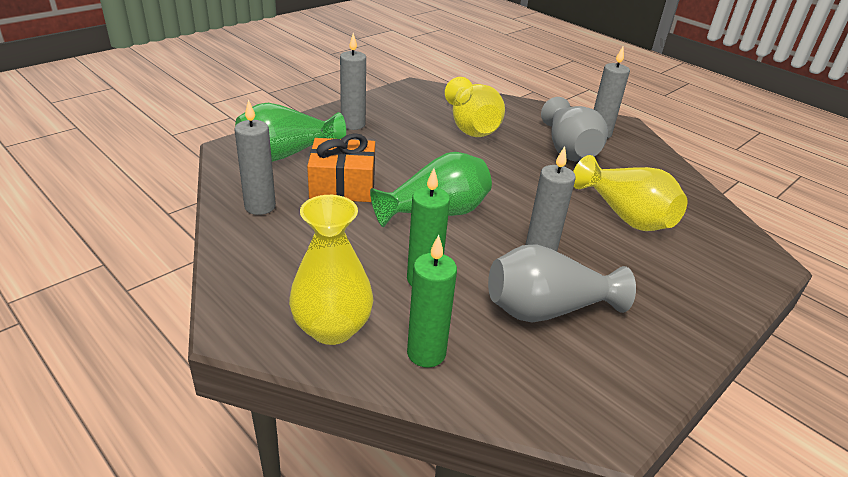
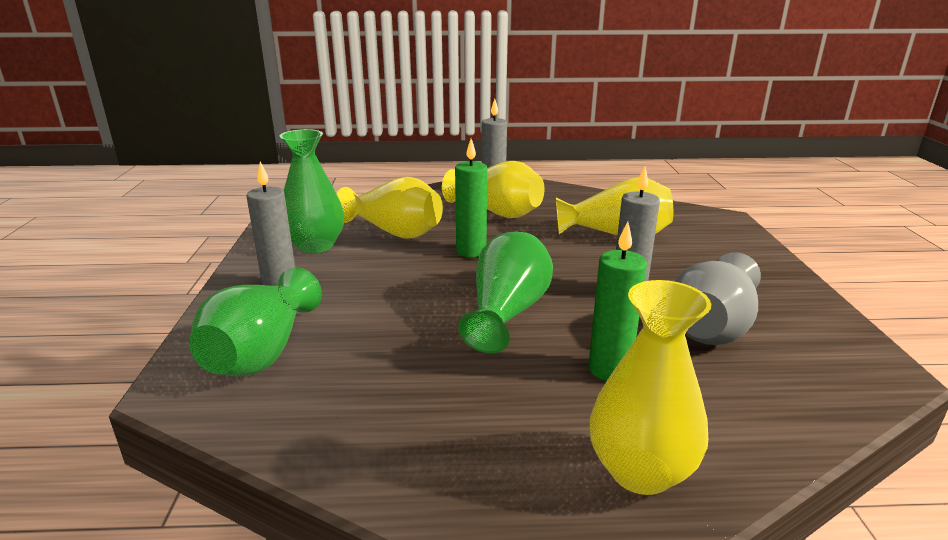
camera: 45 degrees left, 10 degrees down
grey candle [234,99,276,215] -> none
orange gift [307,133,375,202] -> none
green candle [407,235,457,368] -> green candle moved to [455,139,487,257]
grey vase [541,97,608,161] -> yellow vase [442,161,544,218]
none -> green vase [280,129,344,253]

